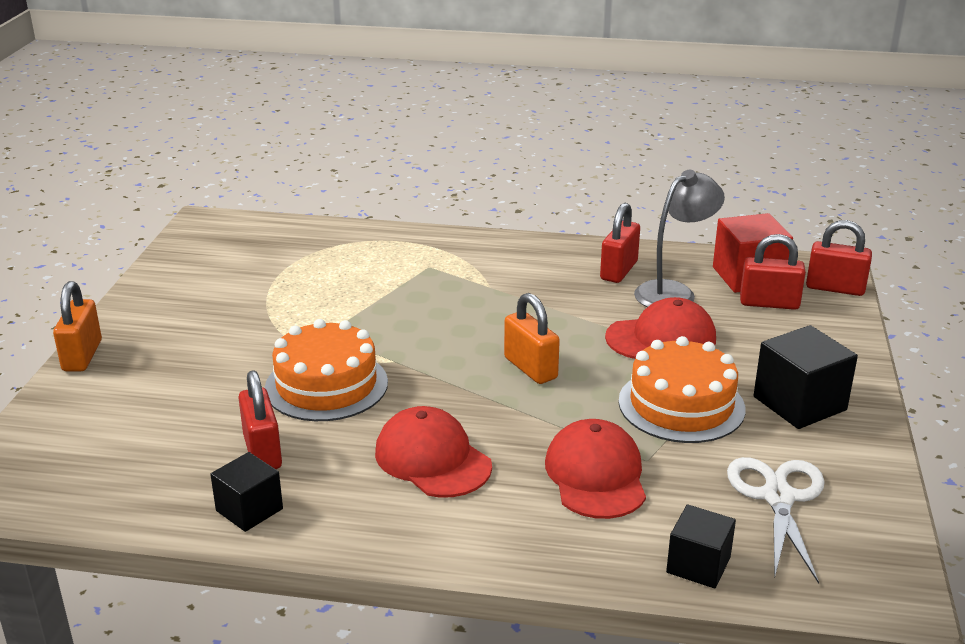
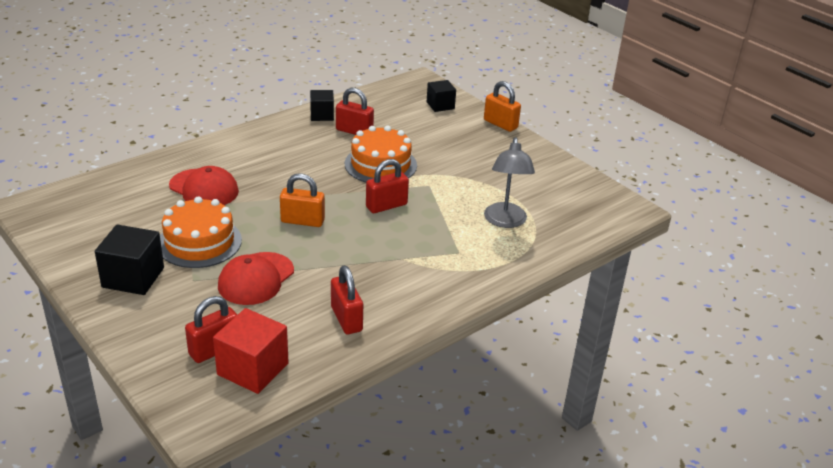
camera: 130 degrees right, 5 degrees up
red cap [375,406,492,498] -> none
grey lamp [634,170,725,307] -> grey lamp moved to [484,137,535,228]
black cube [666,504,736,588] -> black cube moved to [427,80,456,112]
white scissors [727,457,825,584] -> none
red padlock [806,220,872,296] -> red padlock moved to [366,159,409,213]

